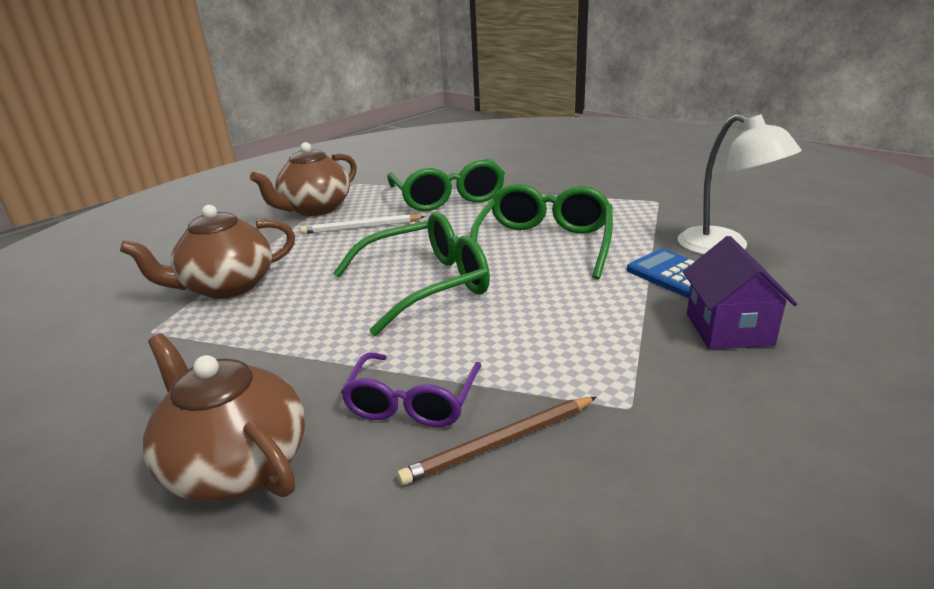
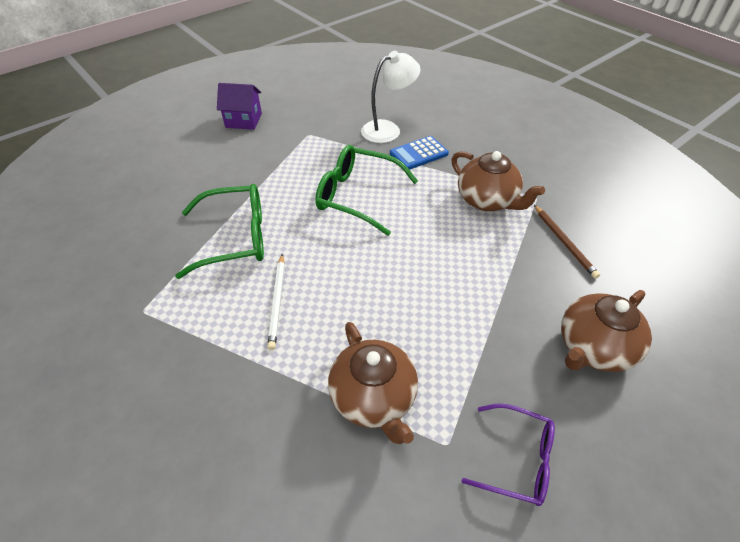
camera: 85 degrees left, 20 degrees up
brown teapot [250,142,357,216] -> brown teapot moved to [451,151,545,211]
green glasses [333,212,490,336] -> none
purple glasses [341,352,481,427] -> purple glasses moved to [461,404,555,506]
purple house [683,236,798,349] -> purple house moved to [217,83,262,130]

